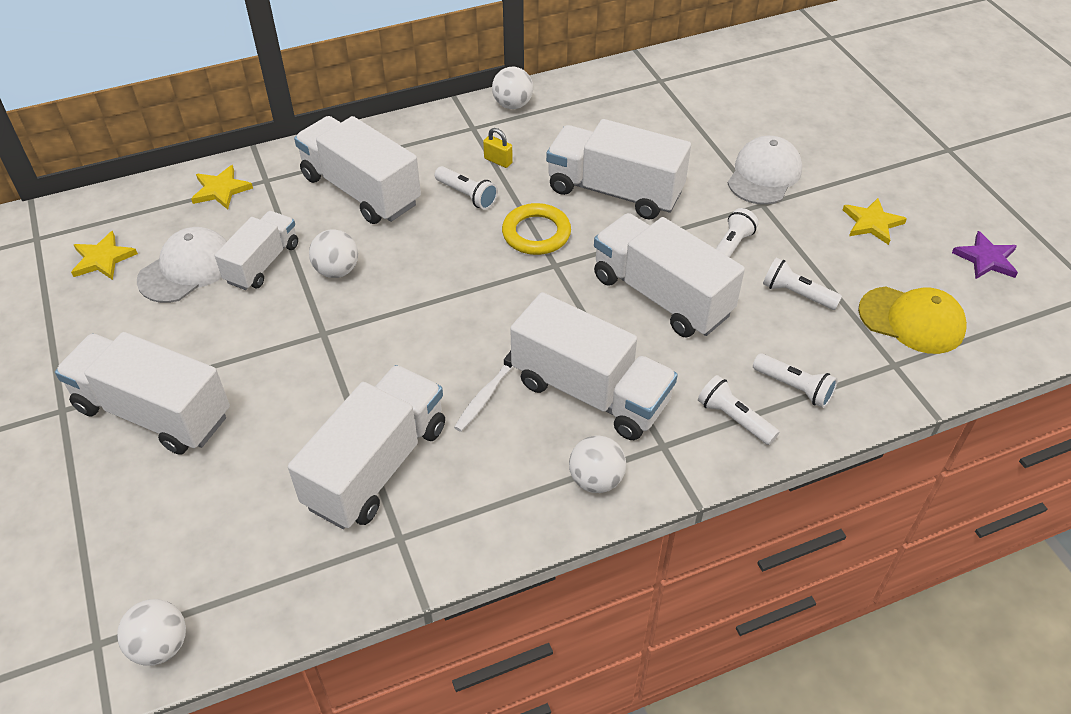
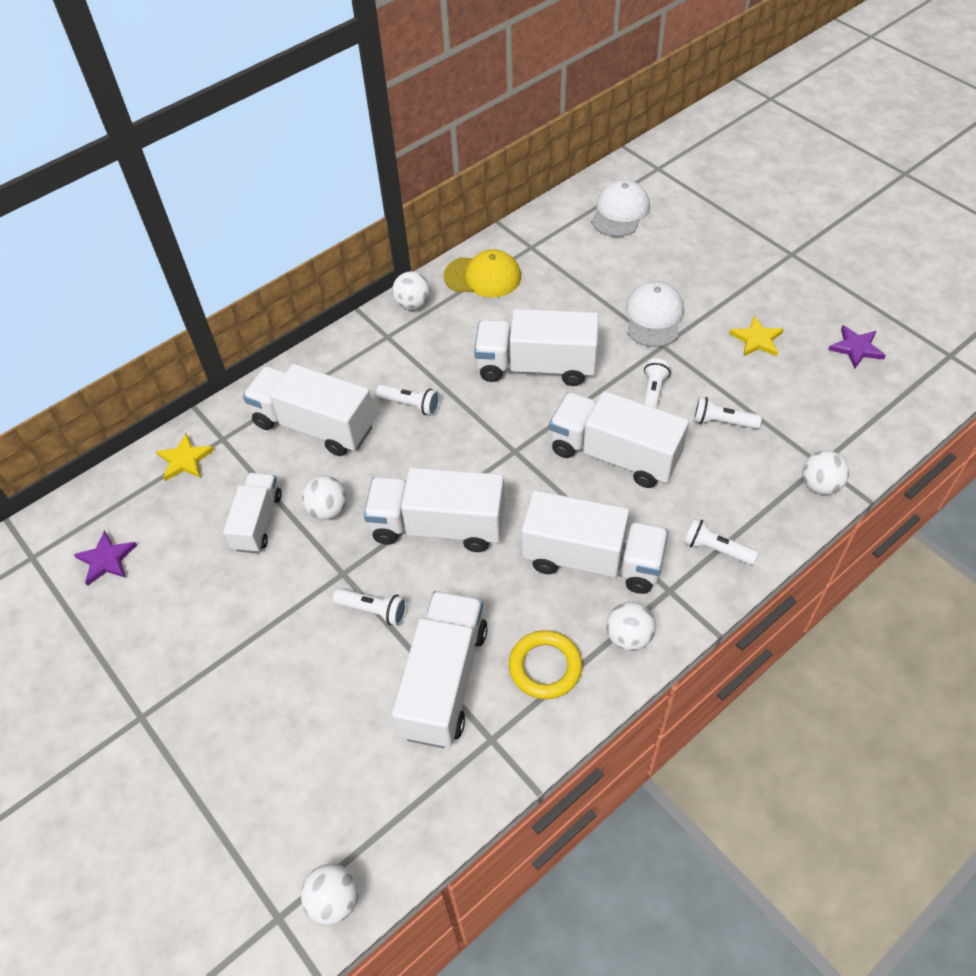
camera: 15 degrees left, 5 degrees up
white truck [55,332,230,455] -> white truck moved to [364,468,505,552]
yellow star [71,231,138,280] -> purple star [74,530,137,586]
white cap [137,227,227,303] -> white cap moved to [591,180,650,237]
white toothbrush [454,351,513,432] -> none
yellow padlock [483,128,513,168] -> none
yellow ring [502,203,571,255] -> yellow ring moved to [509,630,582,699]
white flashlight [753,353,838,408] -> white flashlight moved to [333,588,407,626]
yellow cap [858,287,967,354] -> yellow cap moved to [444,249,521,298]
none -> white ball [802,450,849,495]

